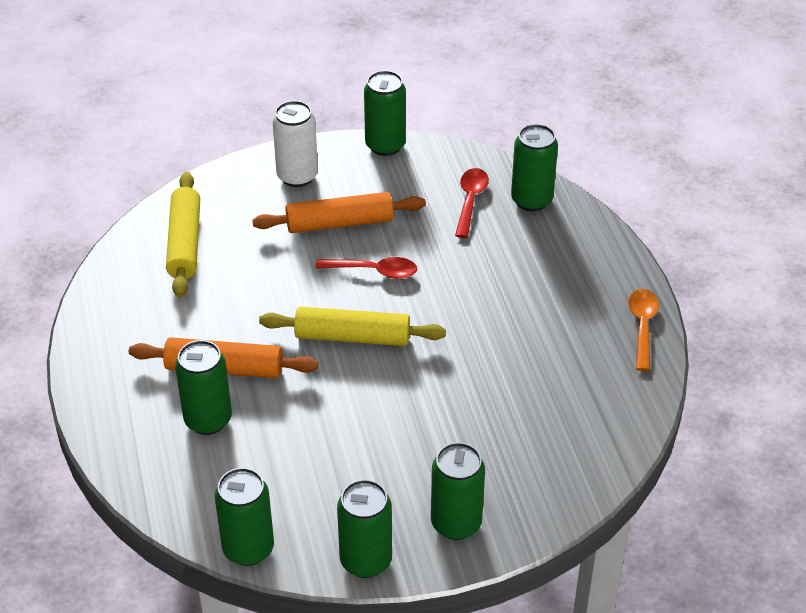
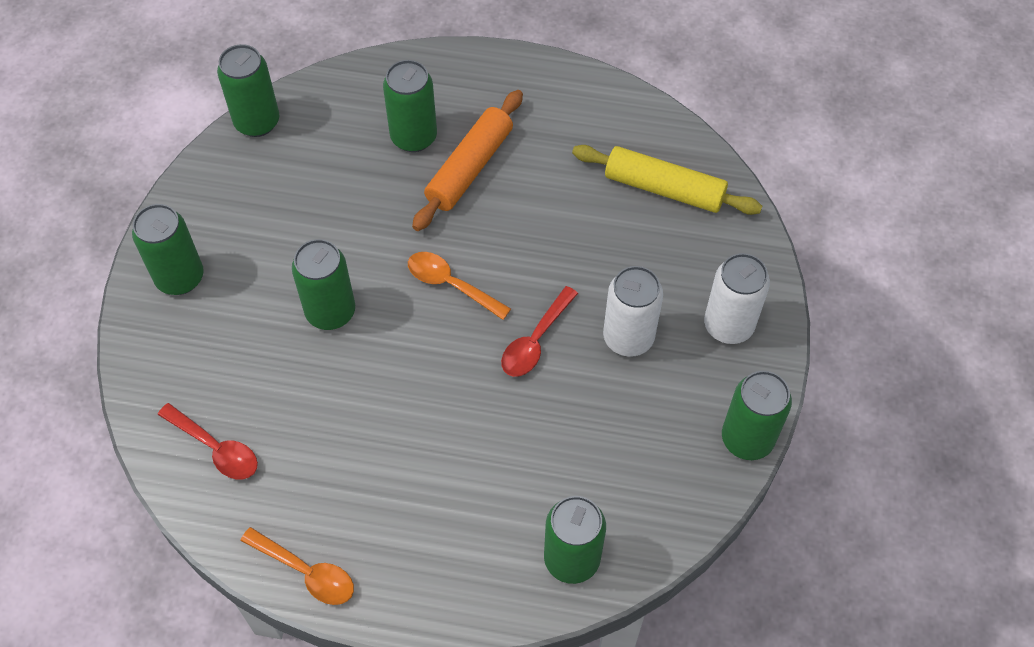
camera: 115 degrees right, 15 degrees up
orange rolling pin [252,192,426,233] -> white can [603,266,663,357]
yellow rolling pin [259,307,446,346] -> orange spoon [408,252,511,320]
green can [337,479,392,578] -> green can moved to [292,239,355,330]
red spoon [455,168,489,238] -> red spoon moved to [158,403,258,479]

